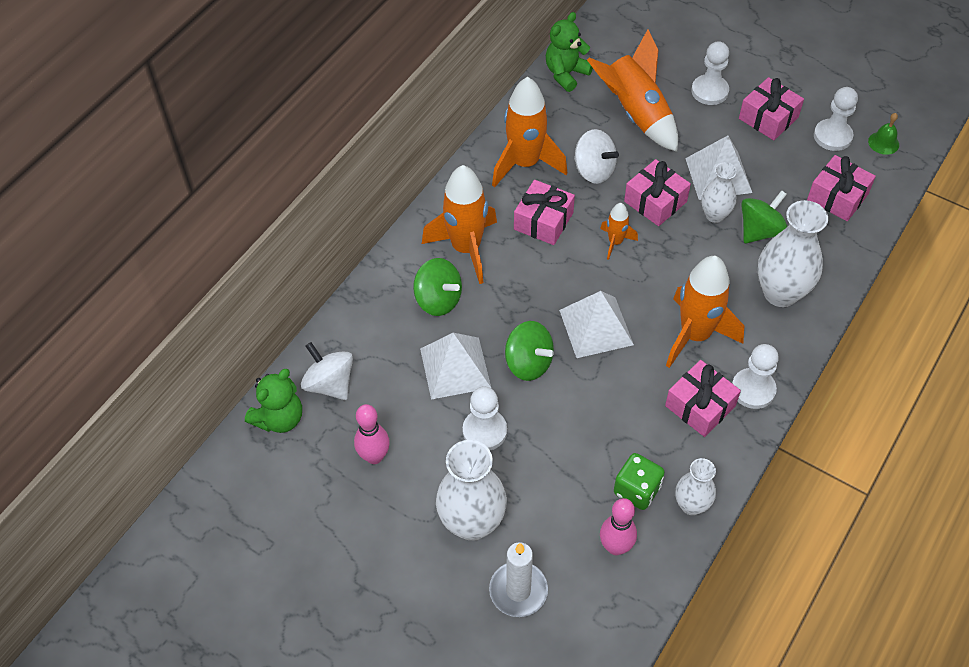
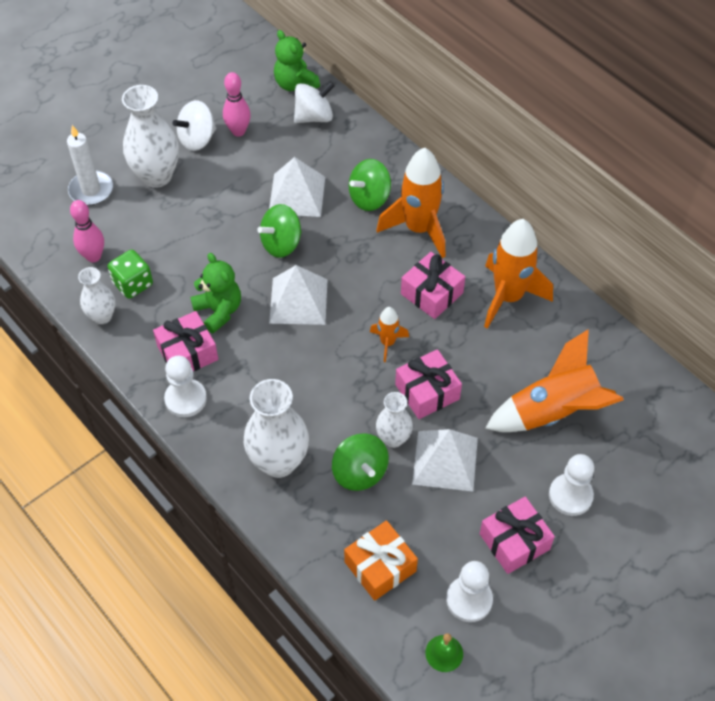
camera: 105 degrees right, 0 degrees up
white pawn [463,386,507,450] -> none
green teddy bear [546,12,593,92] -> green teddy bear moved to [190,253,241,333]
white spinning top [574,129,619,184] -> white spinning top moved to [172,100,216,151]
orange rocket [666,256,744,368] -> none
pink gift [807,155,876,221] -> orange gift [344,520,418,601]

